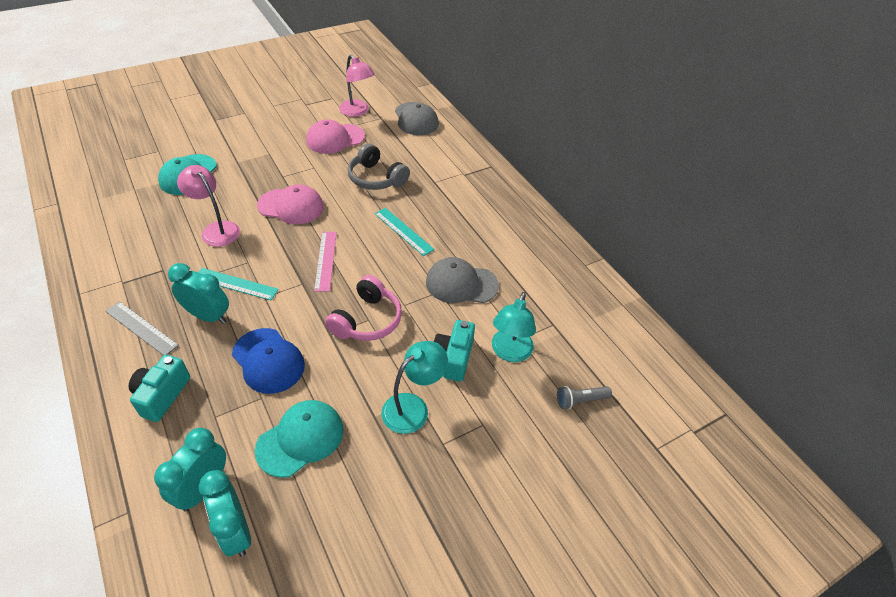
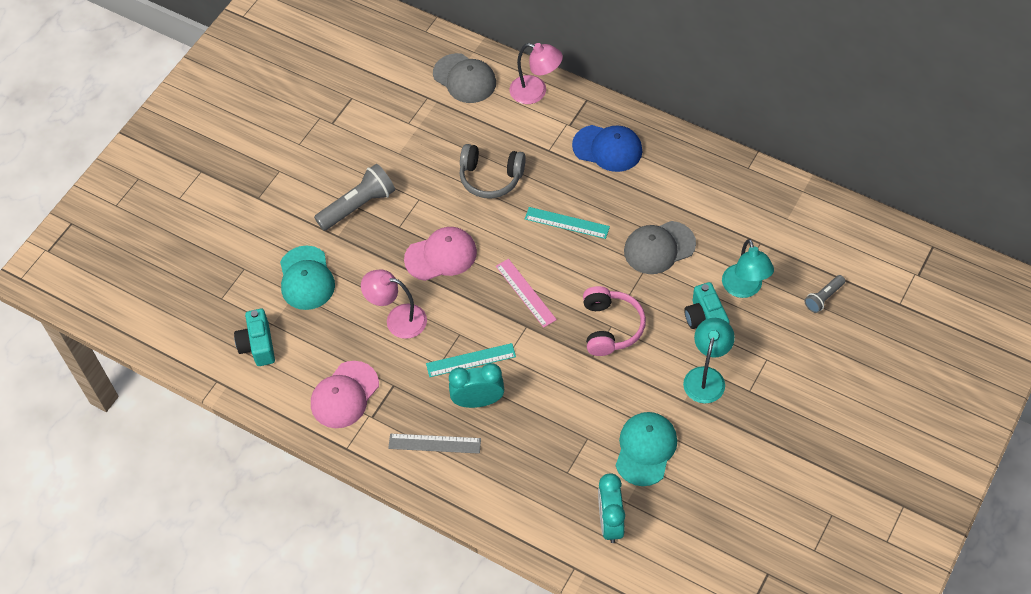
camera: 25 degrees left, 10 degrees up
turquoise camera [129,355,190,422] -> turquoise camera moved to [234,309,275,366]
turquoise clock [199,470,251,557] -> none
blue cap [232,328,305,394] -> blue cap moved to [572,125,642,172]
pink cap [306,119,365,154] -> pink cap moved to [311,361,379,428]
pink lamp [339,55,375,117] -> pink lamp moved to [509,43,563,104]
none -> grey flashlight [314,164,395,231]

